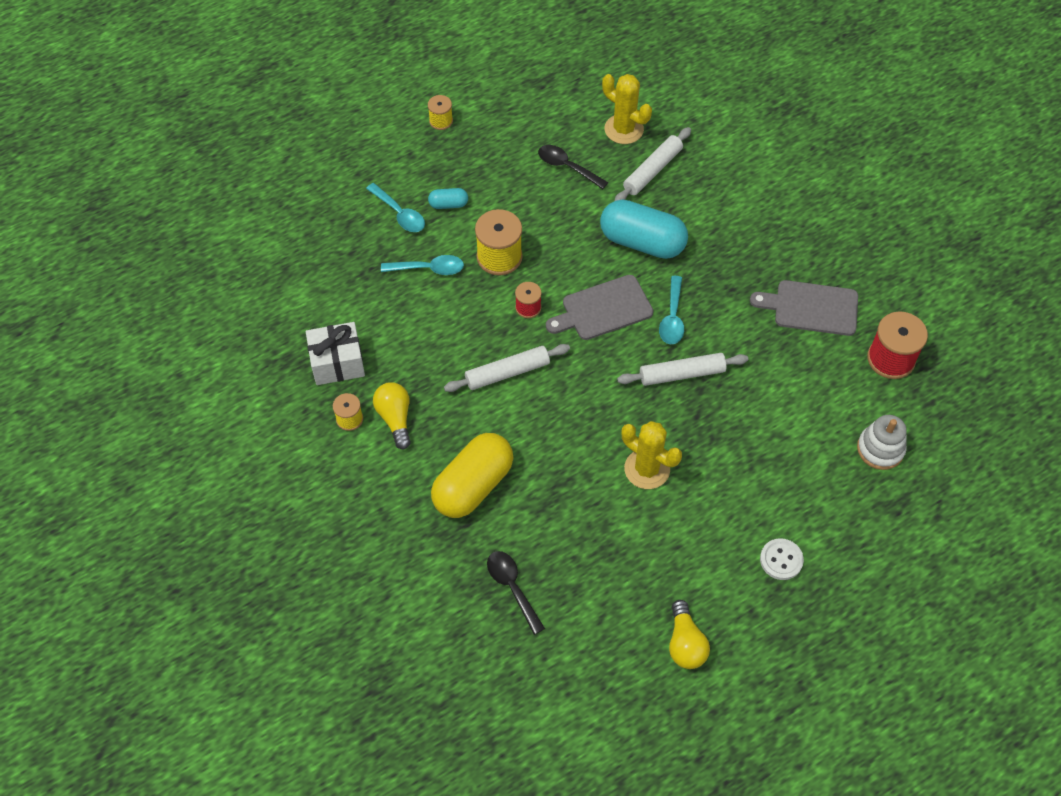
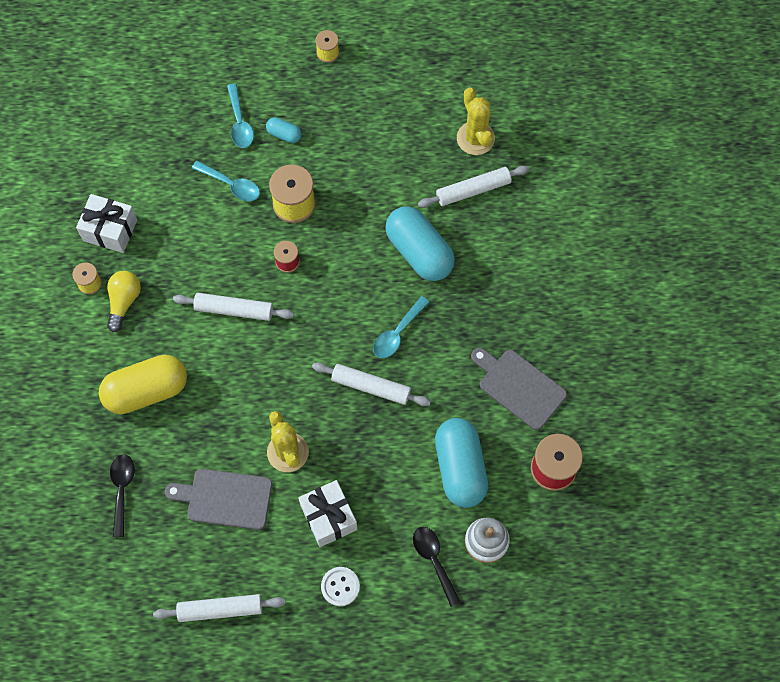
camera: 30 degrees right, 10 degrees up
black spoon [538,145,608,189] -> black spoon moved to [413,527,461,607]
grey cutting board [546,275,653,340] -> grey cutting board moved to [165,469,272,530]
yellow light bulb [669,600,710,669] -> white rolling pin [153,594,285,622]
none -> white gift [299,480,357,547]
none -> turquoise capsule [435,418,488,508]

